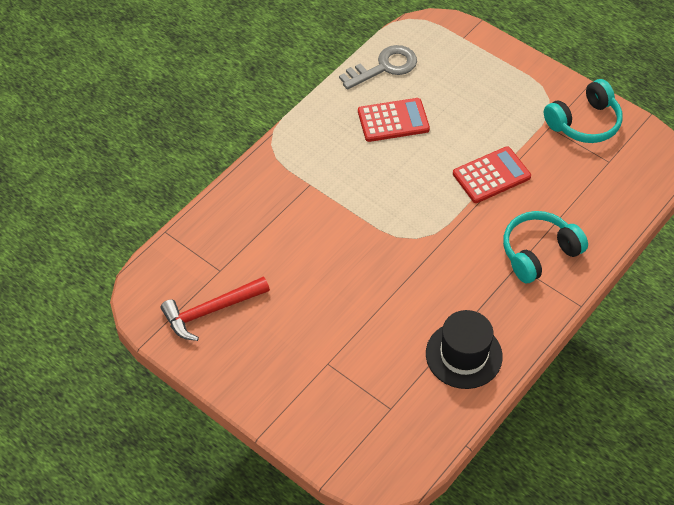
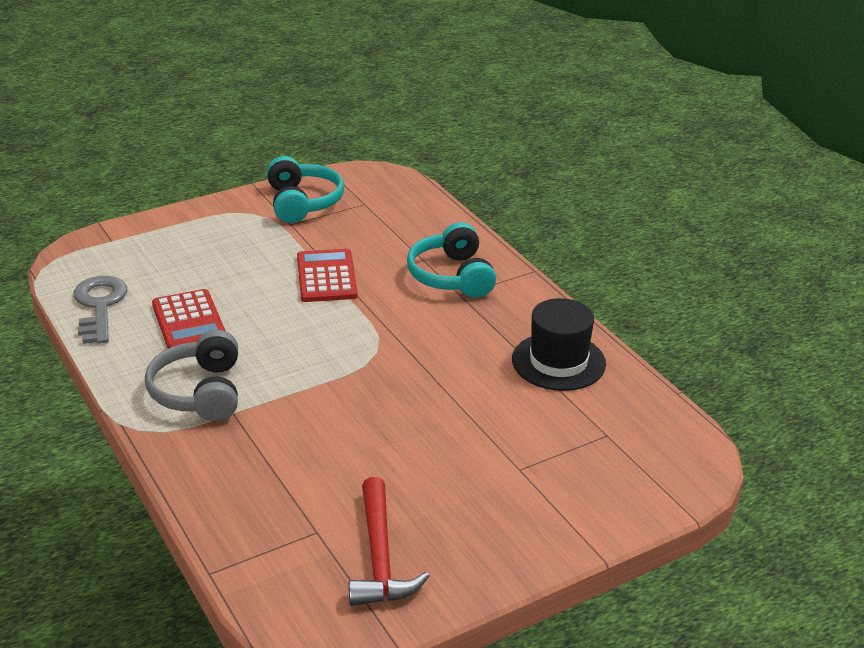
camera: 70 degrees left, 20 degrees down
red calculator [358,98,430,142] -> red calculator turned 150 degrees clockwise [152,289,225,348]
none -> grey headphones [145,330,238,421]

